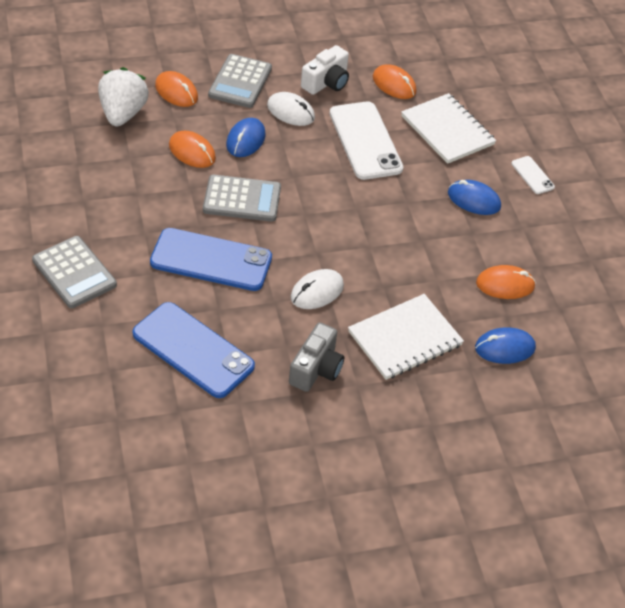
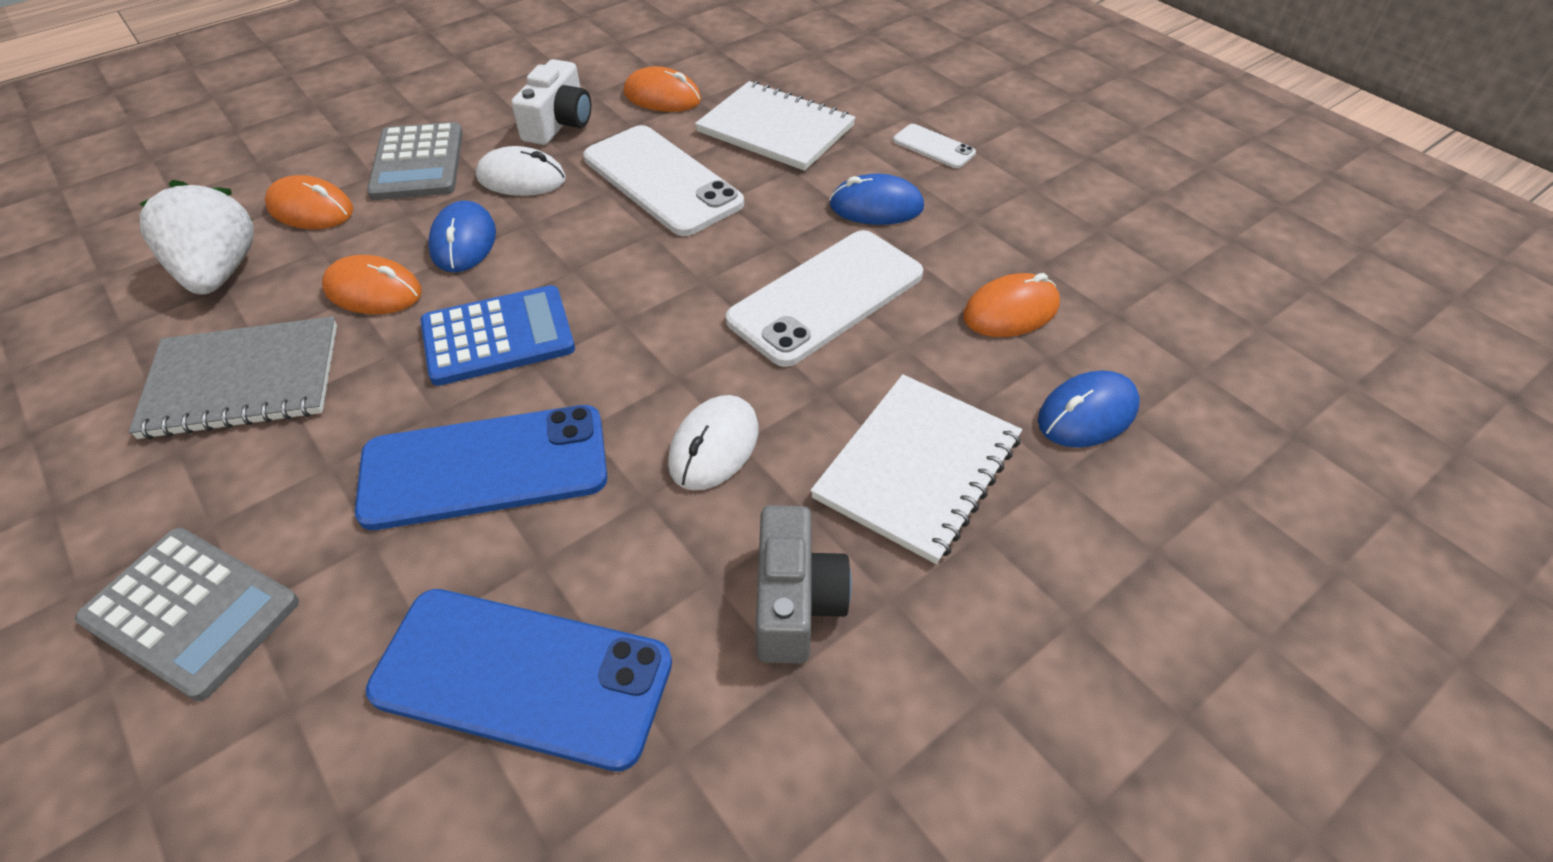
camera: 20 degrees left, 0 degrees up
grey calculator [203,175,281,222] -> blue calculator [420,285,575,386]
none -> grey notebook [129,316,337,440]
none -> white phone [726,230,923,367]

